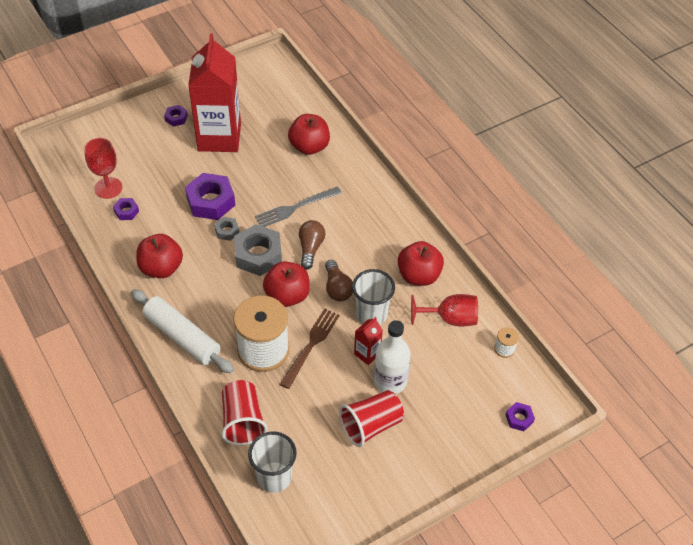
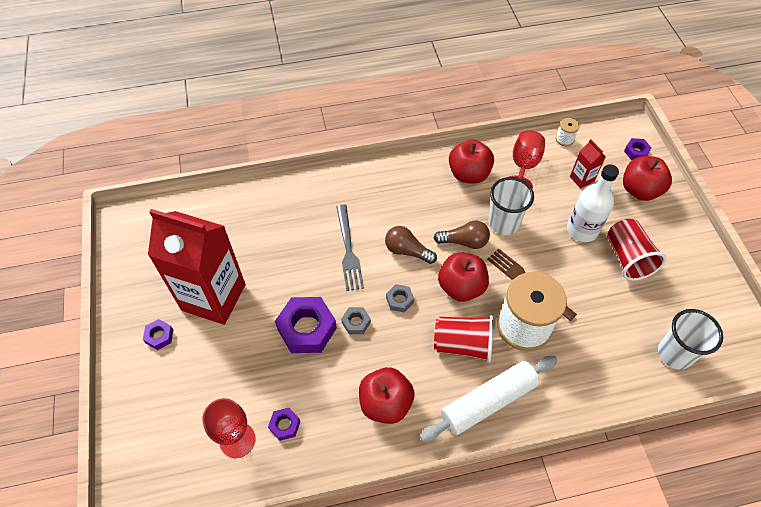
camera: 70 degrees left, 5 degrees up
red cup [221,380,268,446] -> red cup moved to [434,315,494,363]
grey nut [234,224,282,276] -> grey nut [386,284,414,313], size x0.49
red apple [288,114,330,155] -> red apple moved to [623,156,672,201]
red carton [354,317,383,365] -> red carton moved to [570,139,606,189]

